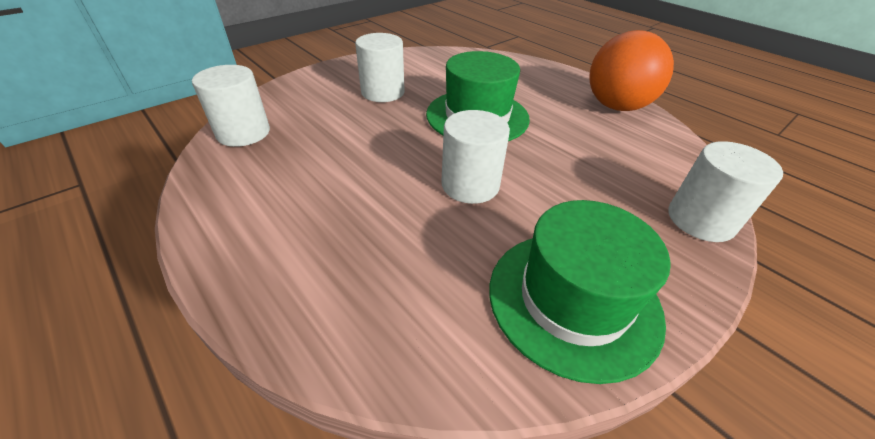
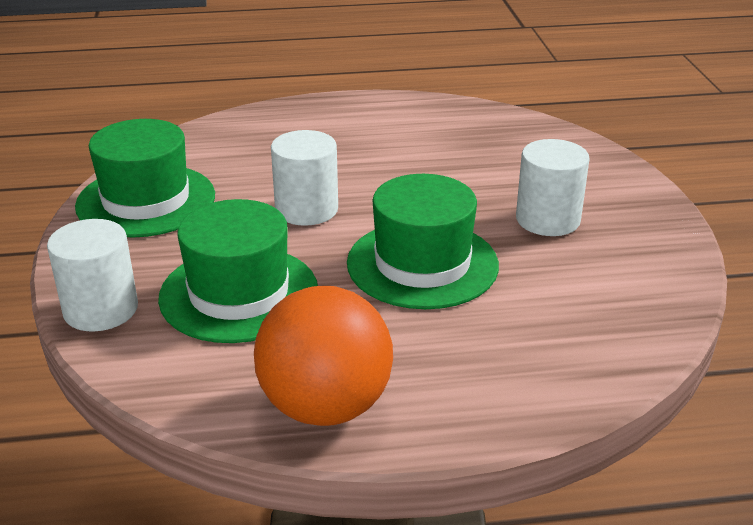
camera: 125 degrees right, 10 degrees down
white cylinder [192,65,270,147] -> none
none -> green hat [158,199,318,343]

